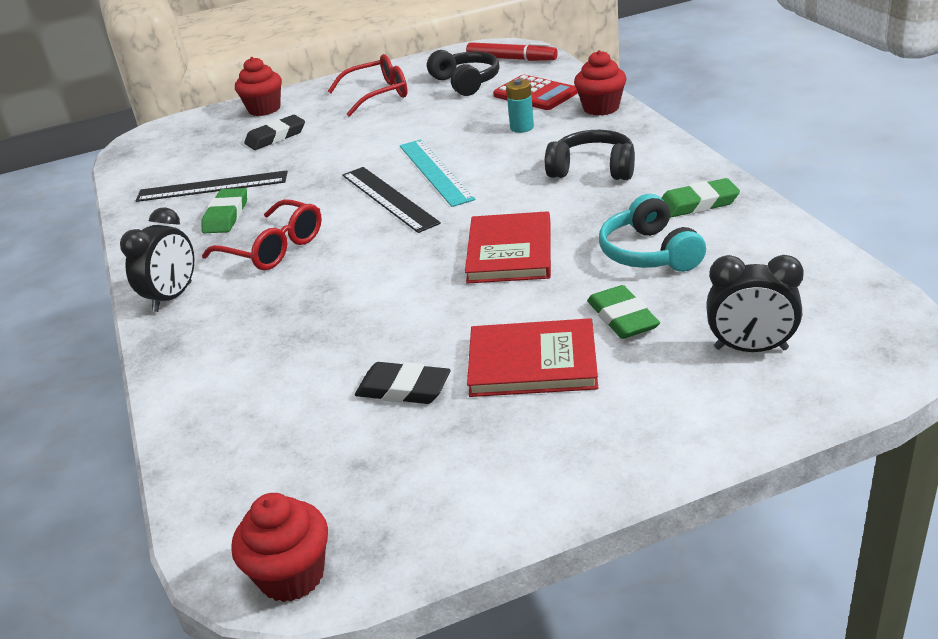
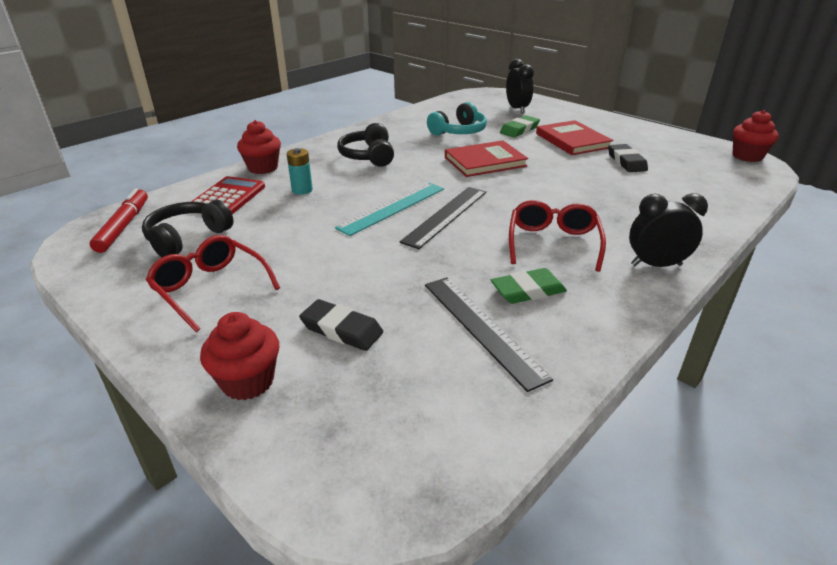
camera: 120 degrees left, 0 degrees up
green eraser [662,178,740,218] -> none

